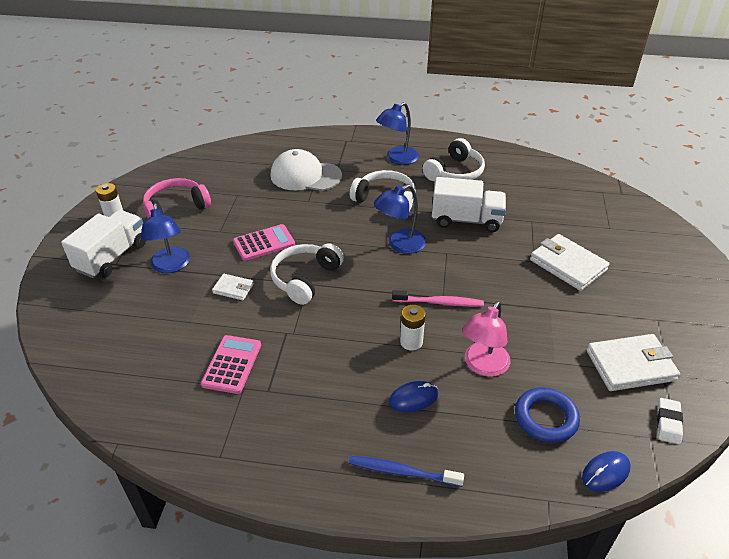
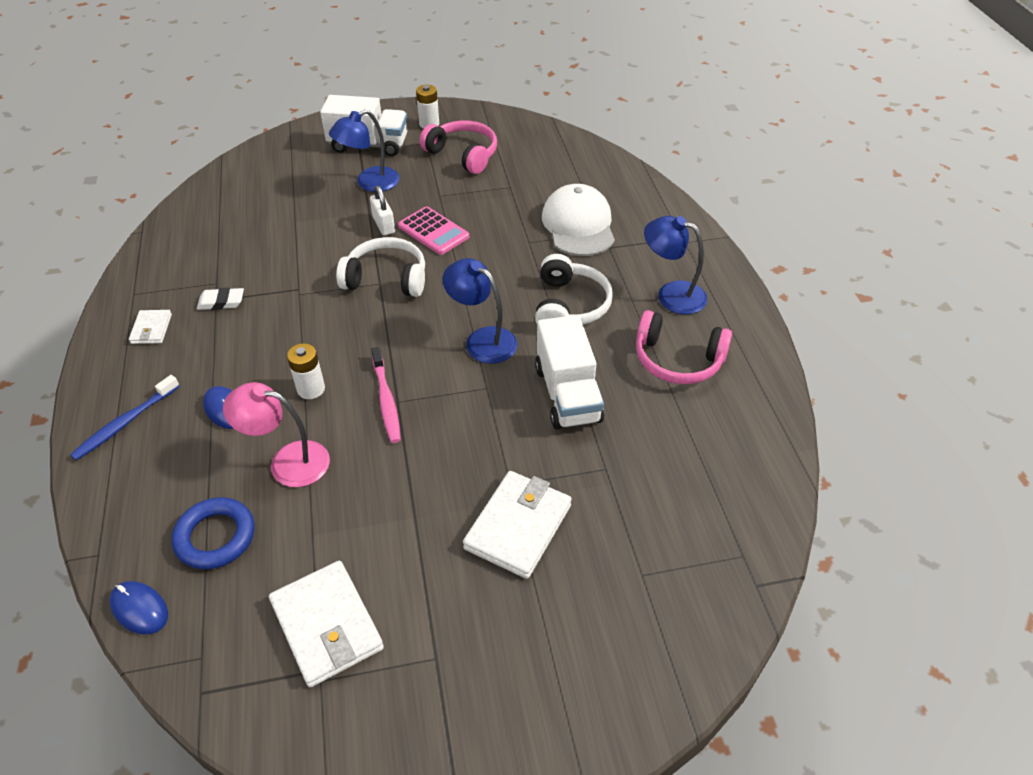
camera: 70 degrees right, 5 degrees up
pink calculator [201,335,261,394] -> none
white wallet [212,274,254,300] -> white wallet moved to [129,310,172,344]
blue toothbrush [349,456,464,487] -> blue toothbrush turned 135 degrees counterclockwise [70,375,180,461]
white headphones [423,138,485,181] -> pink headphones [636,310,732,384]
white eraser [657,398,683,444] -> white eraser moved to [197,288,244,310]
none -> white padlock [370,186,395,235]

